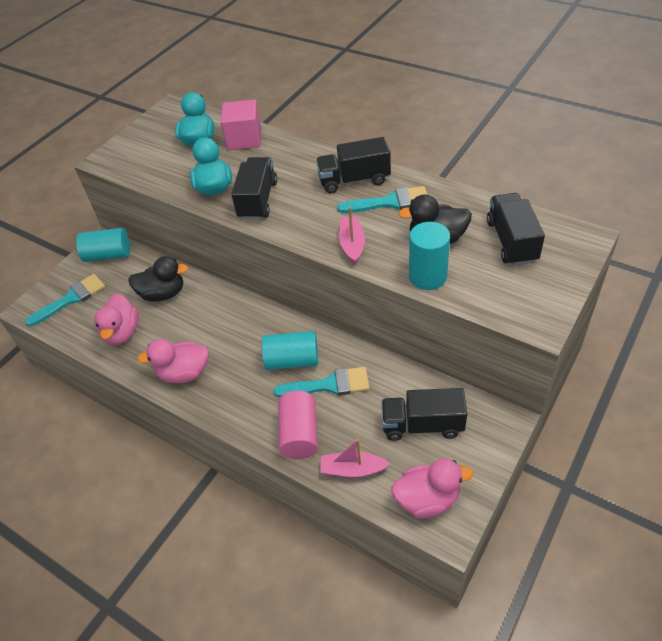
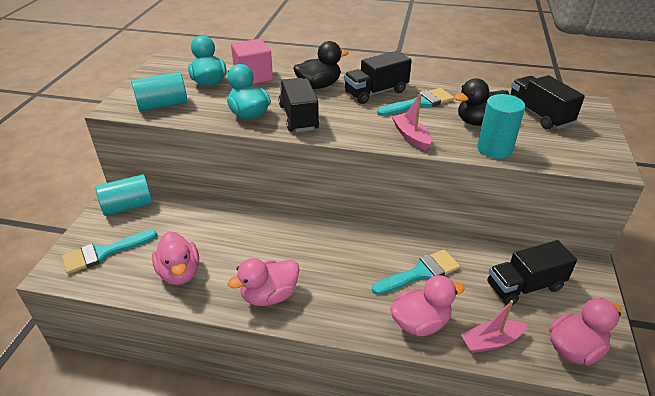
camera: 25 degrees left, 10 degrees down
turquoise brush [25,274,105,326] -> turquoise brush turned 150 degrees counterclockwise [62,230,157,274]
black duck [128,256,188,302] -> black duck moved to [293,41,348,89]
turquoise cylinder [262,331,318,370] -> turquoise cylinder moved to [131,72,187,112]
pink cylinder [278,391,318,459] -> pink duck [390,275,465,336]

